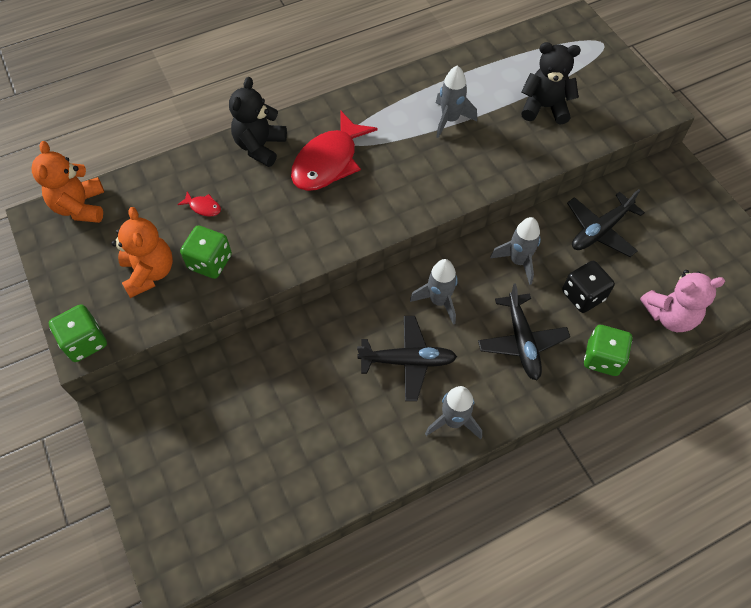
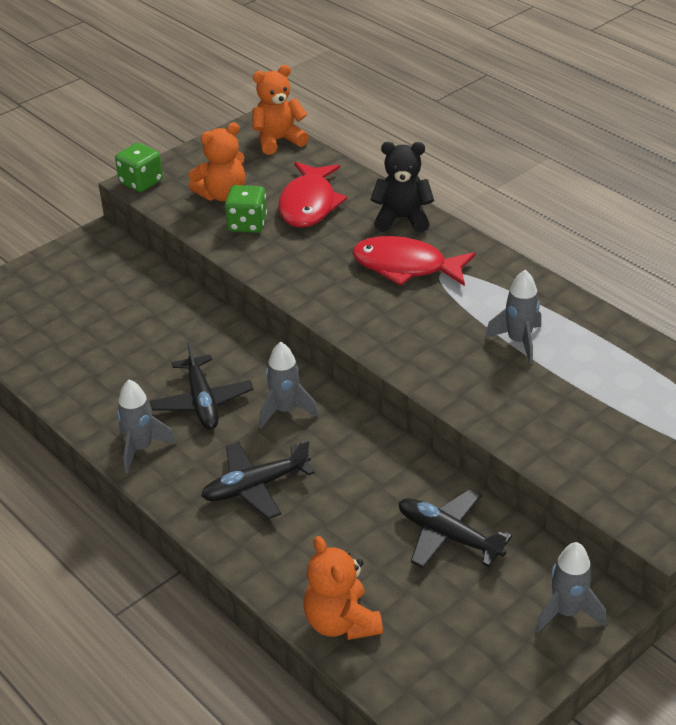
camera: 75 degrees right, 20 degrees down
red fish [177,191,221,217] -> red fish [278,162,347,228], size x2.50
grey rocket [490,217,541,285] -> grey rocket moved to [535,542,606,633]
black teddy bear [521,42,581,125] -> none
black dice [562,261,615,313] -> none
green dice [584,325,632,376] -> none
pink teddy bear [640,270,725,332] -> orange teddy bear [304,536,383,640]

